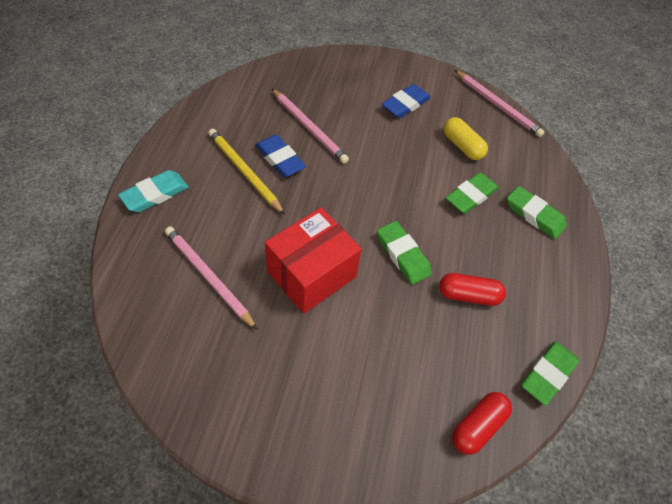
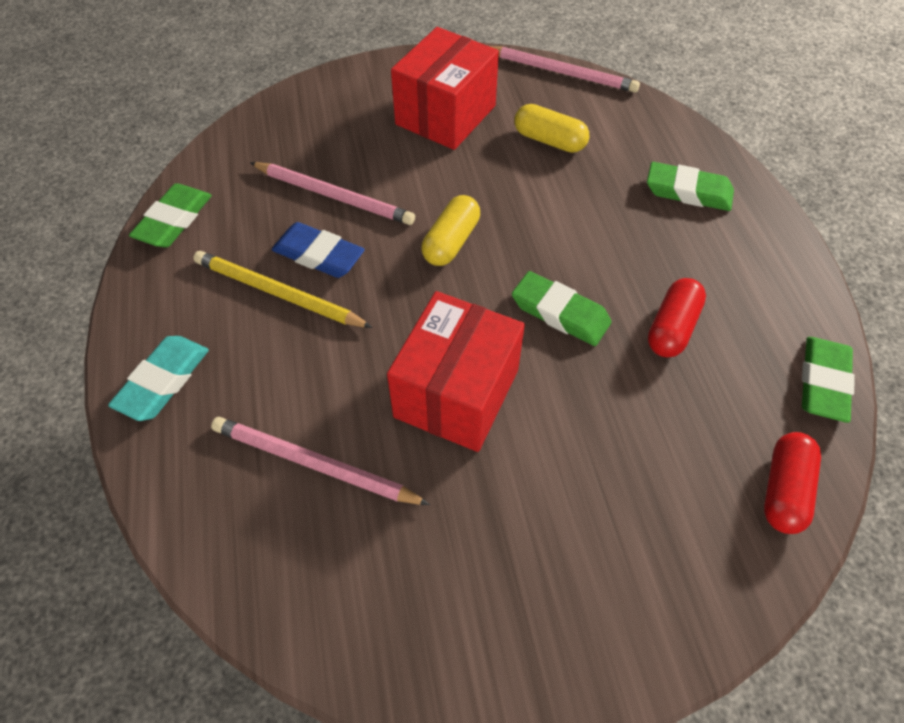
camera: 20 degrees left, 0 degrees up
blue eraser [382,84,431,118] -> red box [391,27,499,150]
red capsule [439,273,506,306] -> red capsule turned 45 degrees counterclockwise [648,278,706,357]
green eraser [446,172,499,214] -> green eraser moved to [129,183,212,248]
none -> yellow capsule [421,195,480,266]

